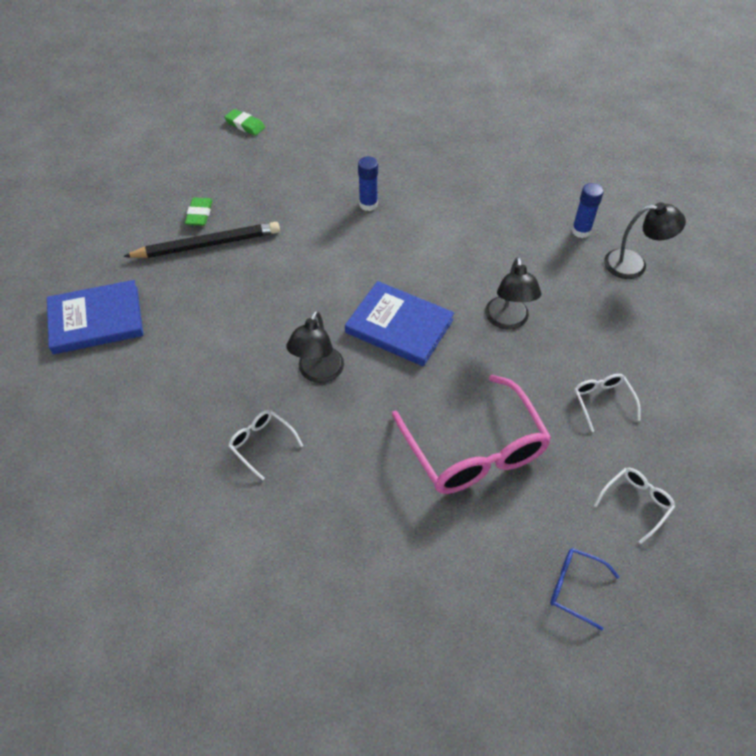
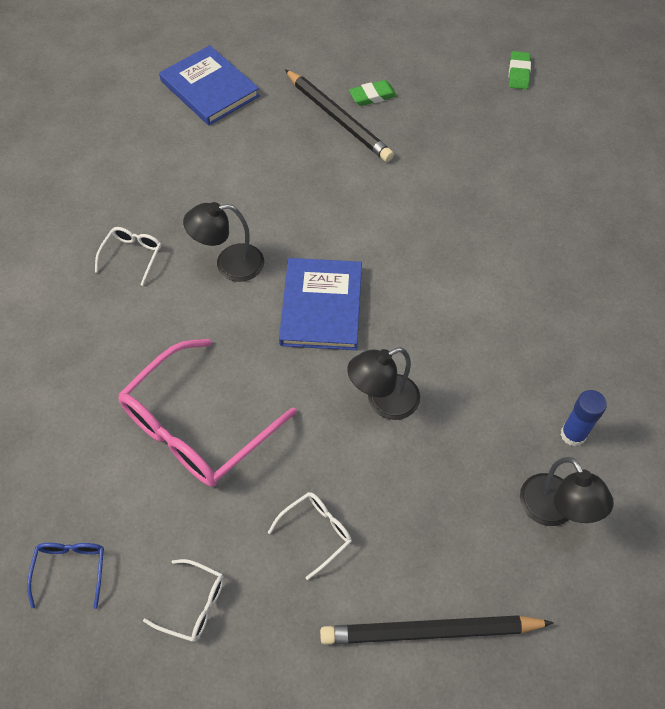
camera: 65 degrees right, 5 degrees up
blue glue stick [358,156,378,211] -> none
none -> black pencil [320,615,554,645]

